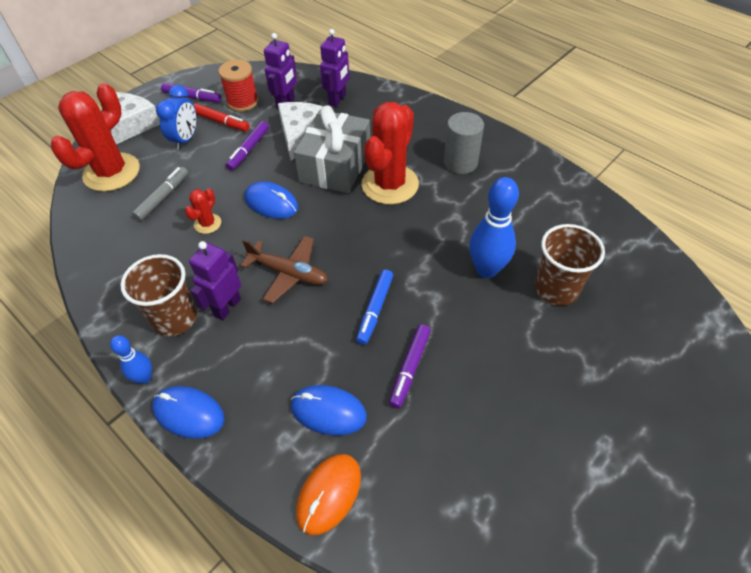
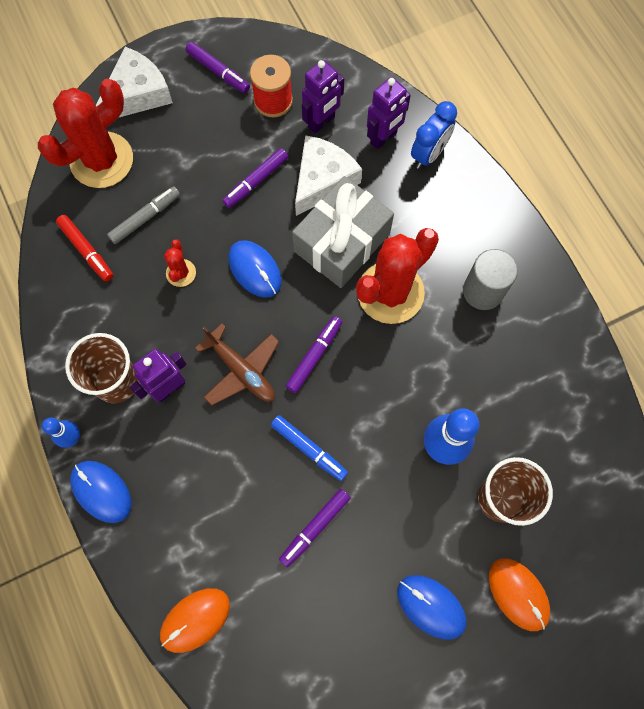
camera: 20 degrees right, 20 degrees up
blue clock [156,85,197,150] -> blue clock moved to [411,101,457,169]
red cactus [185,188,221,234] -> red cactus turned 45 degrees counterclockwise [164,240,196,287]
red marker [193,104,250,131] -> red marker moved to [56,215,113,282]
blue mouse [291,385,367,436] -> blue mouse moved to [397,575,466,640]
blue marker [356,270,393,345] -> blue marker turned 90 degrees counterclockwise [271,415,348,481]
none -> purple marker [286,316,342,393]
none -> orange mouse [489,558,550,631]

